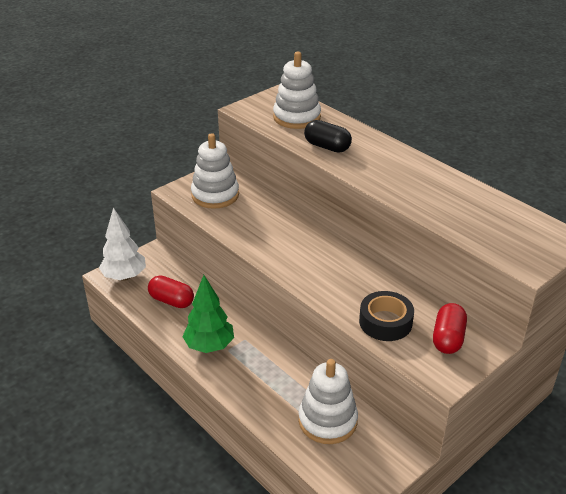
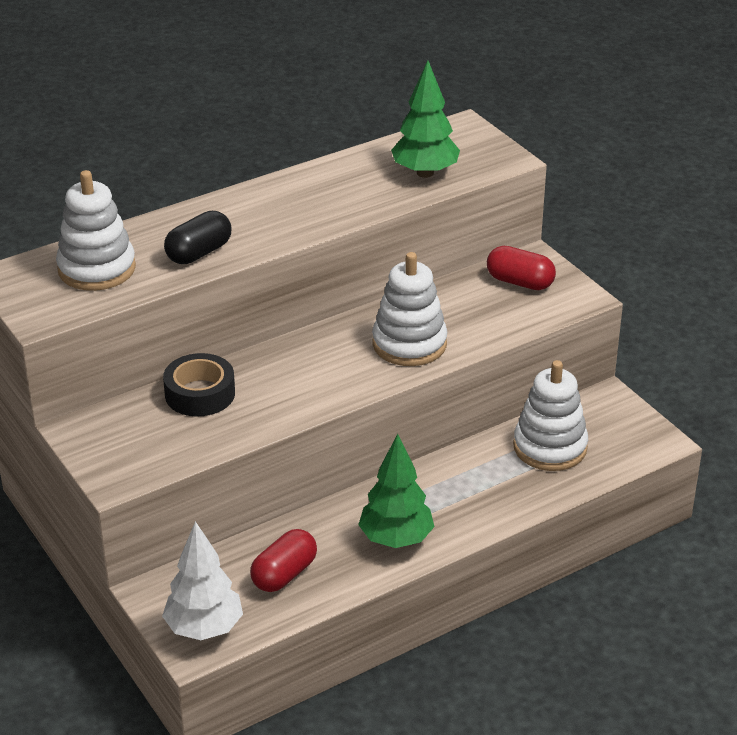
camera: 80 degrees left, 0 degrees up
white stacking toy [191,133,239,209] -> white stacking toy moved to [372,252,447,366]
black tape [359,291,414,341] -> black tape moved to [163,353,235,416]
none -> green tree [391,60,460,178]

